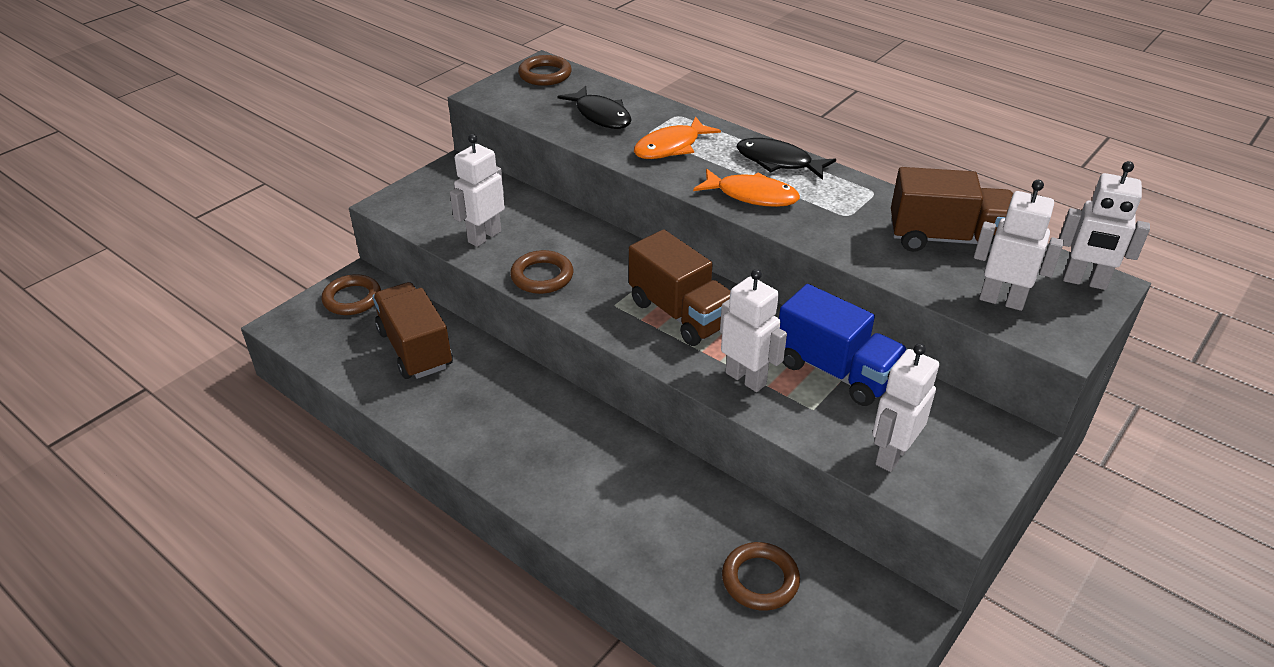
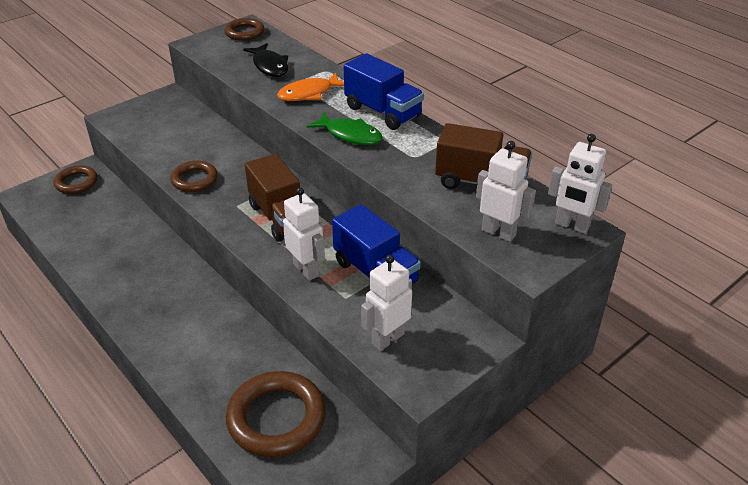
camera: 10 degrees right, 0 degrees up
brown truck [373,282,453,379] -> none
white robot [450,134,505,247] -> none
orange fish [693,169,800,207] -> green fish [307,112,383,145]
brown ring [722,542,800,611] -> brown ring [226,371,326,457], size x1.71
black fish [736,138,836,180] -> blue truck [344,53,424,130]

